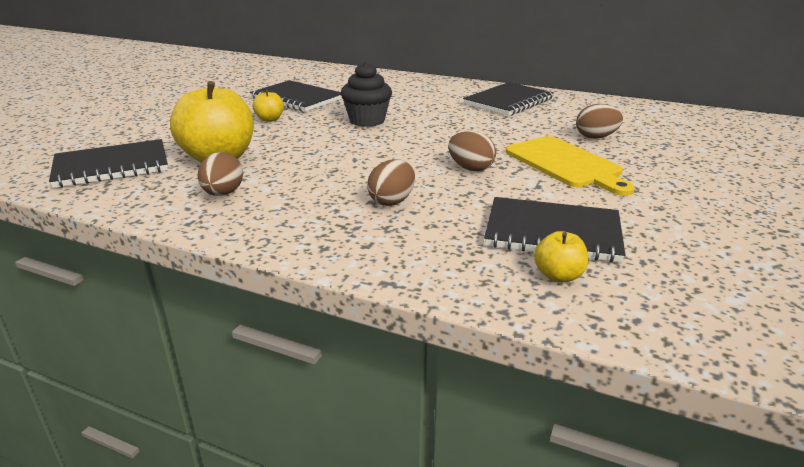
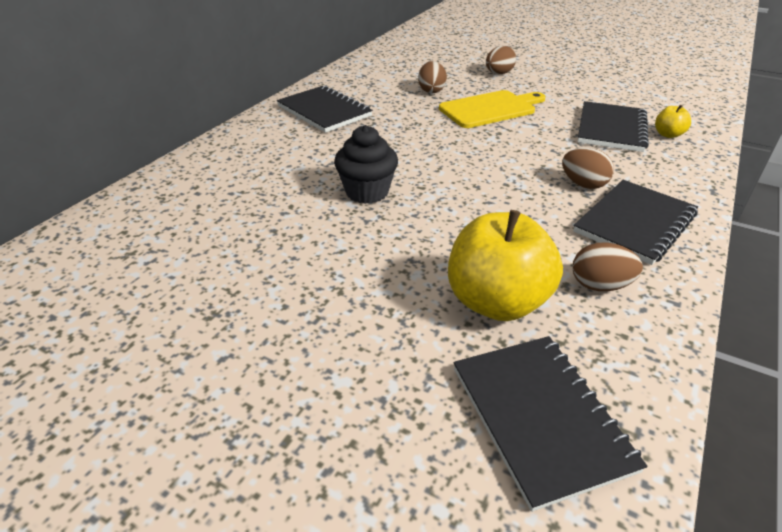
camera: 85 degrees left, 10 degrees up
black notebook [250,80,343,112] -> black notebook moved to [573,180,698,265]
yellow apple [253,89,284,122] -> none
brown egg [448,131,496,171] -> brown egg moved to [486,46,516,74]

